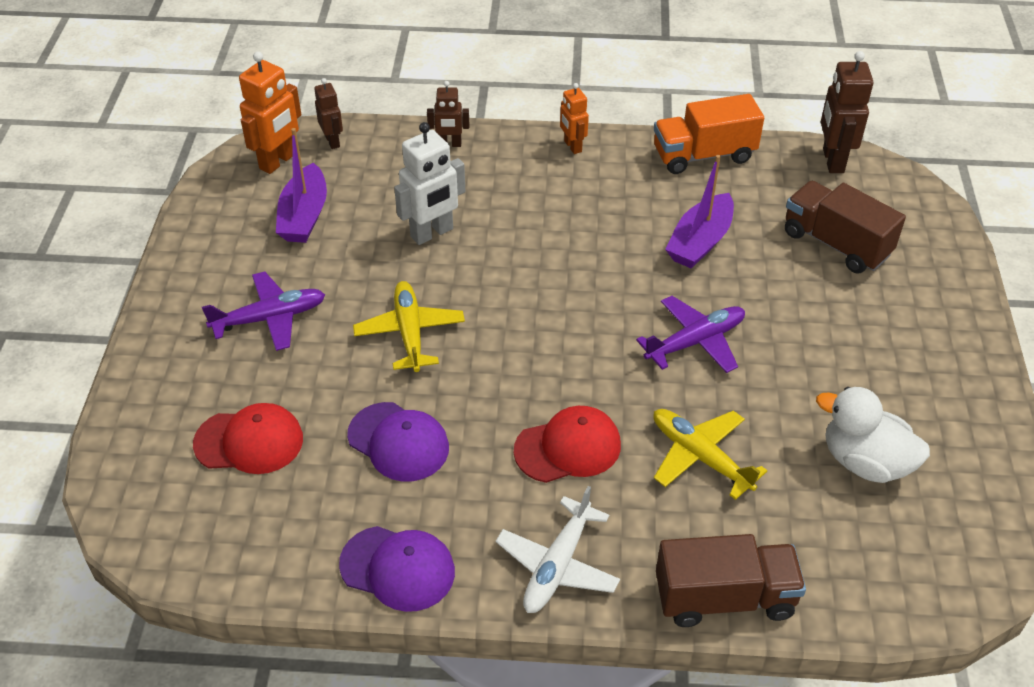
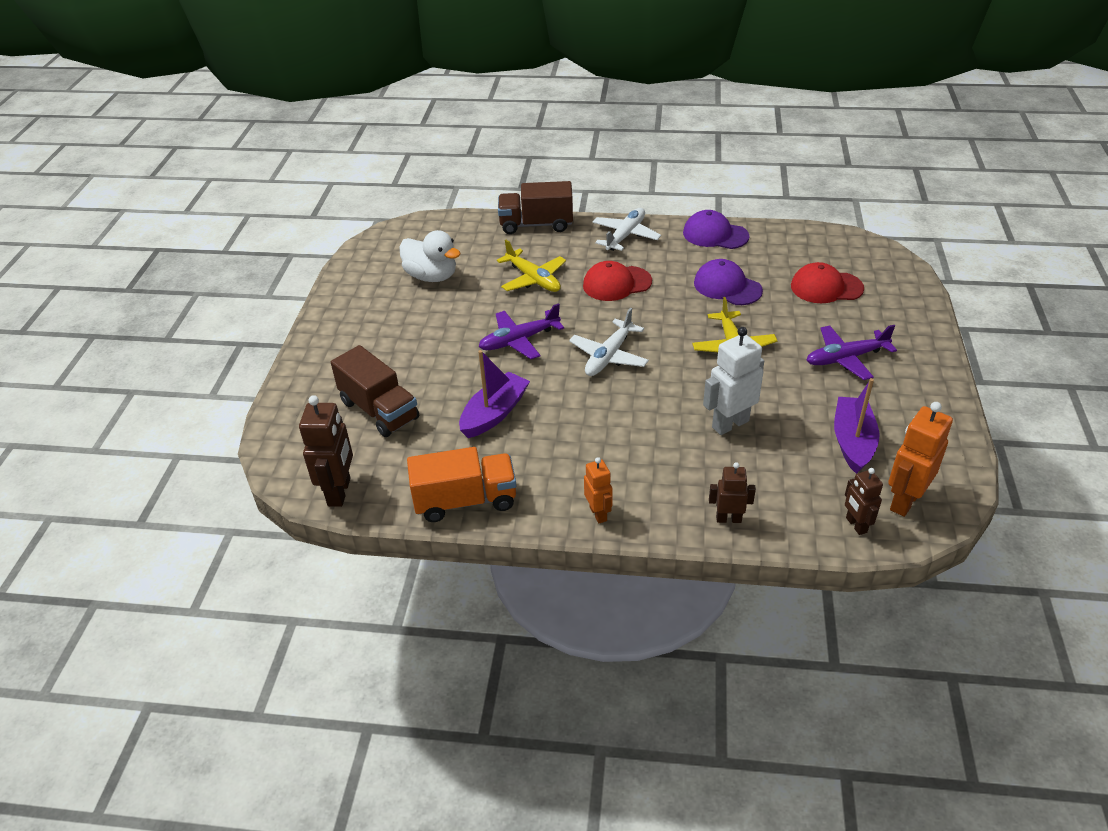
camera: 175 degrees left, 5 degrees down
none -> white plane [569,308,649,376]

